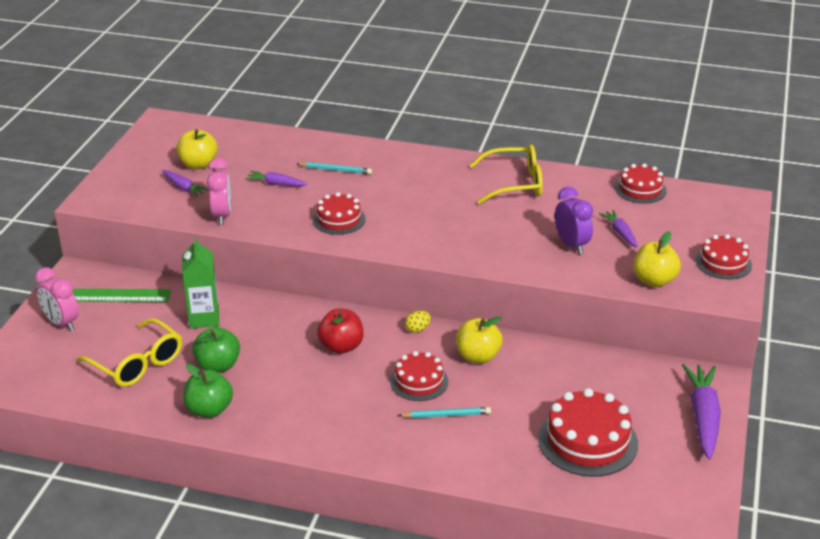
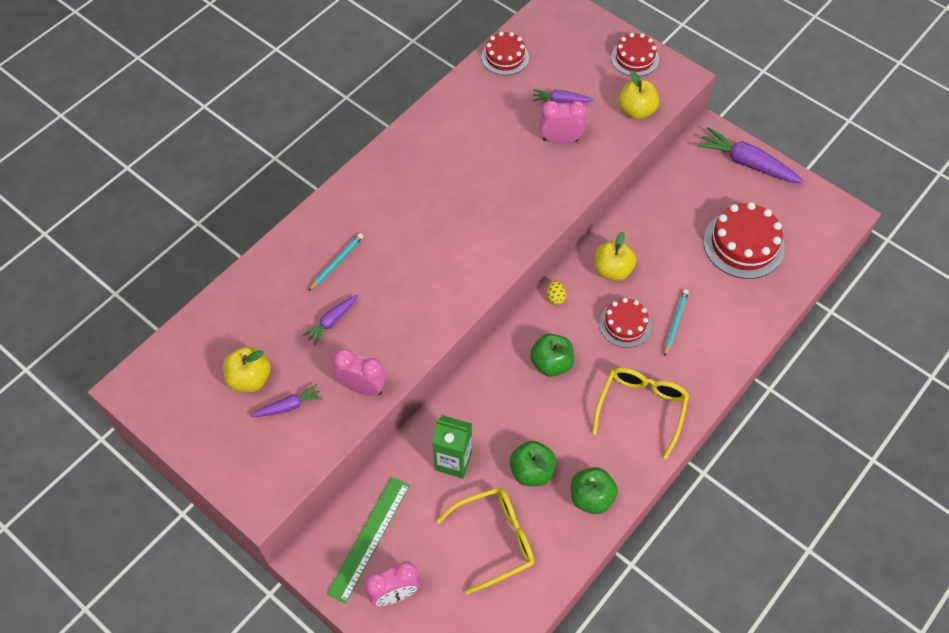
camera: 65 degrees left, 25 degrees up
red cake [313,192,366,235] -> none
red apple [317,309,364,354] -> green apple [530,334,574,377]
yellow glasses [469,144,543,204] -> yellow glasses moved to [592,367,689,459]
purple clock [555,187,593,254] -> pink clock [540,101,587,144]

